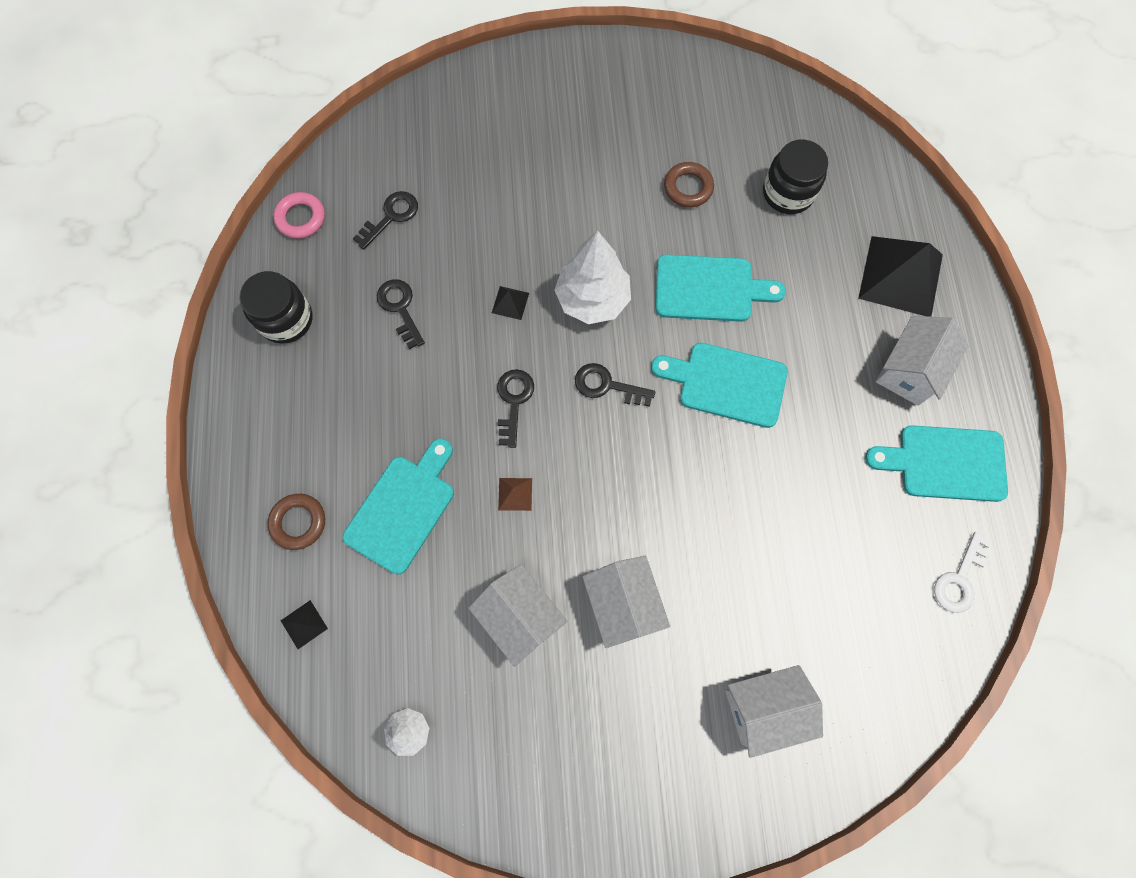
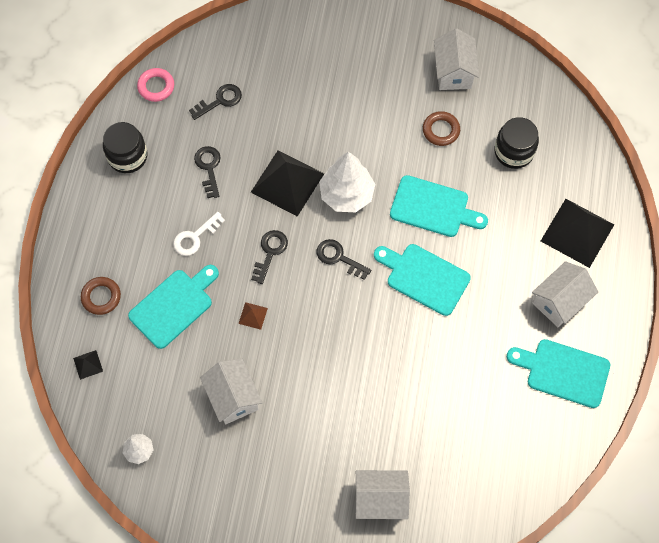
camera: 15 degrees right, 5 degrees down
black pyramid [492,286,529,320] -> black pyramid [251,150,324,217], size x2.39
white house [582,556,670,648] -> white house moved to [434,28,479,90]
white key [934,532,992,613] -> white key moved to [173,212,225,256]

